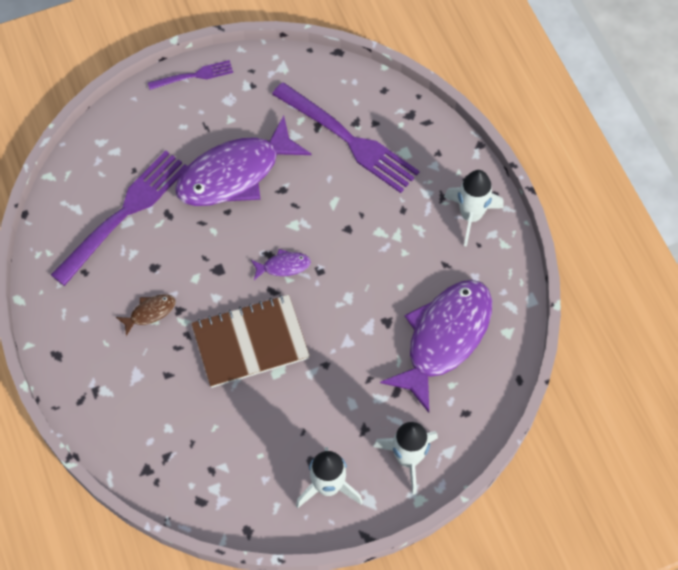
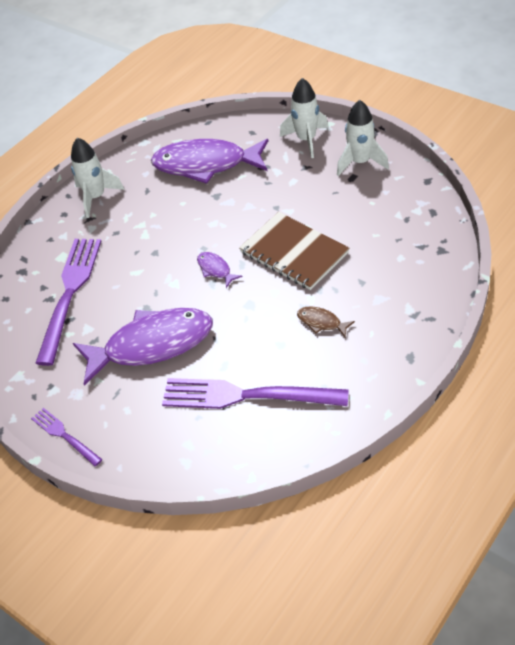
camera: 115 degrees left, 15 degrees down
purple fish [175,116,311,206] -> purple fish turned 45 degrees counterclockwise [73,308,213,386]

